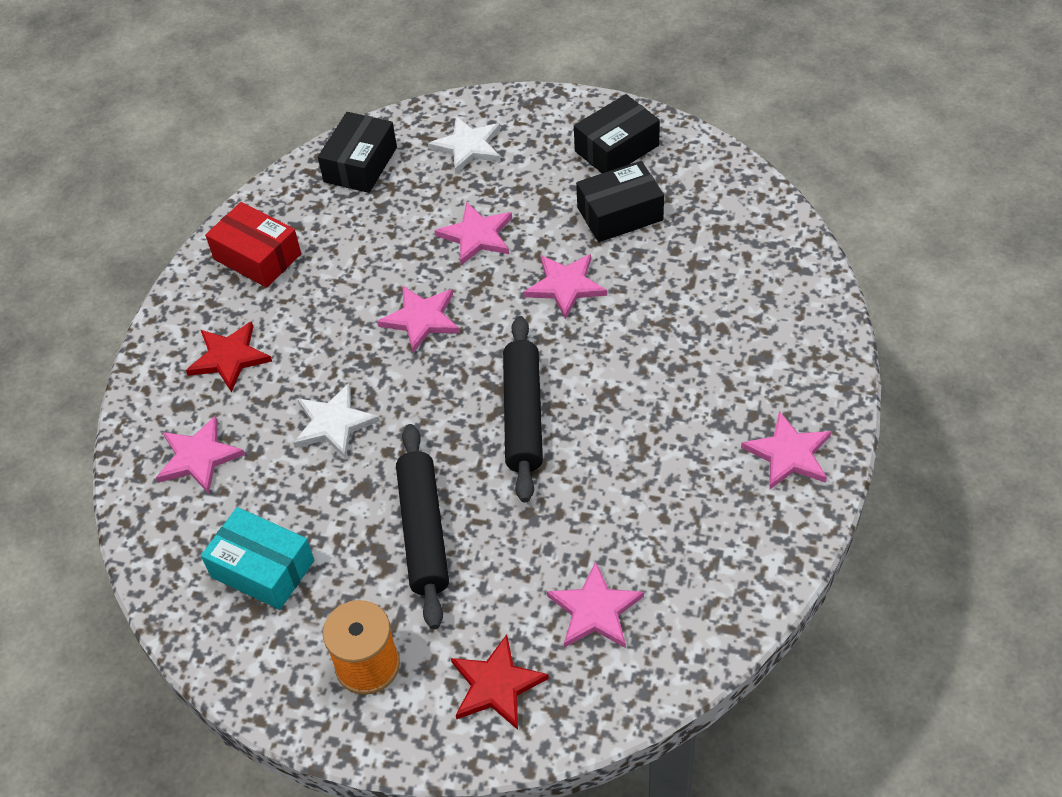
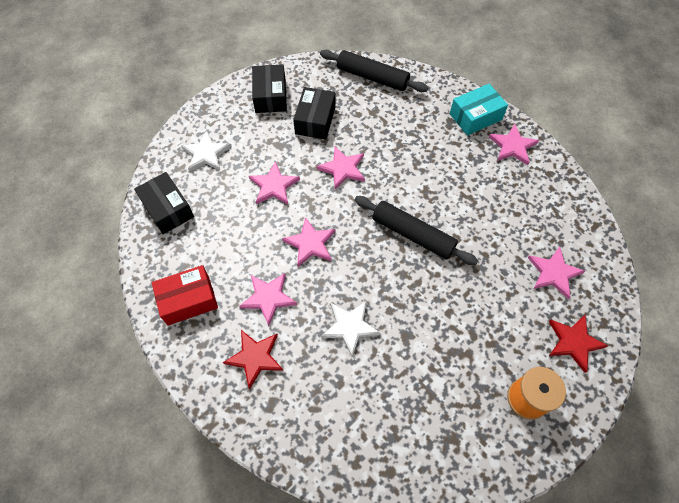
camera: 60 degrees left, 10 degrees up
pink star [156,416,245,494] -> pink star moved to [239,273,297,326]
turquoise box [201,507,314,610] -> turquoise box moved to [450,84,508,135]
black rolling pin [396,424,449,629] -> black rolling pin moved to [320,50,429,92]

